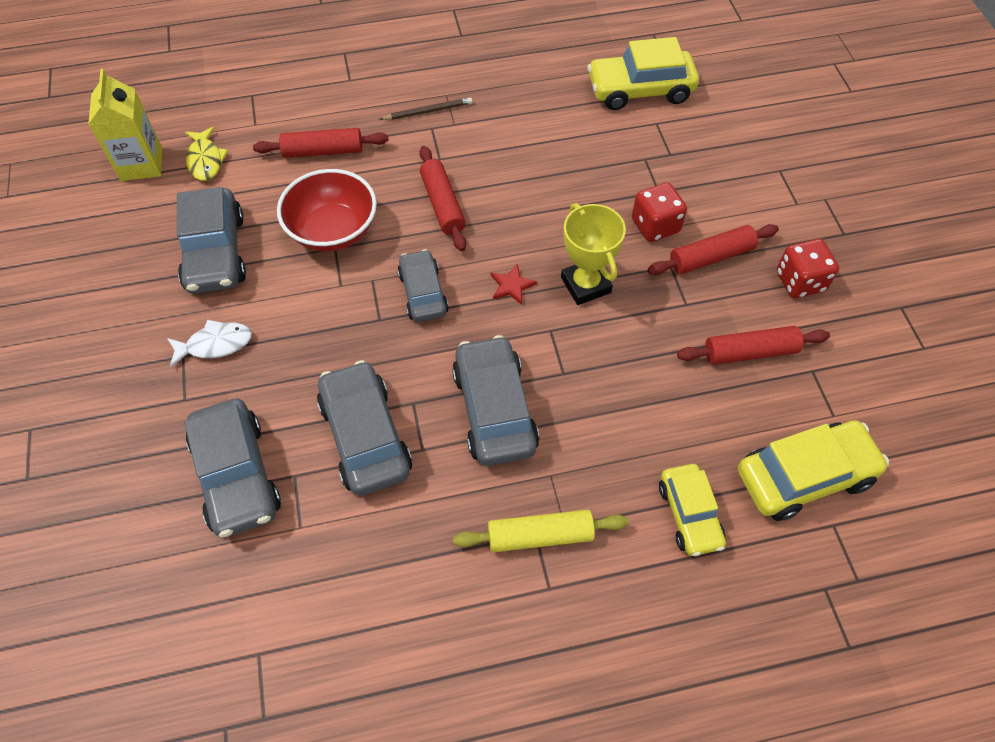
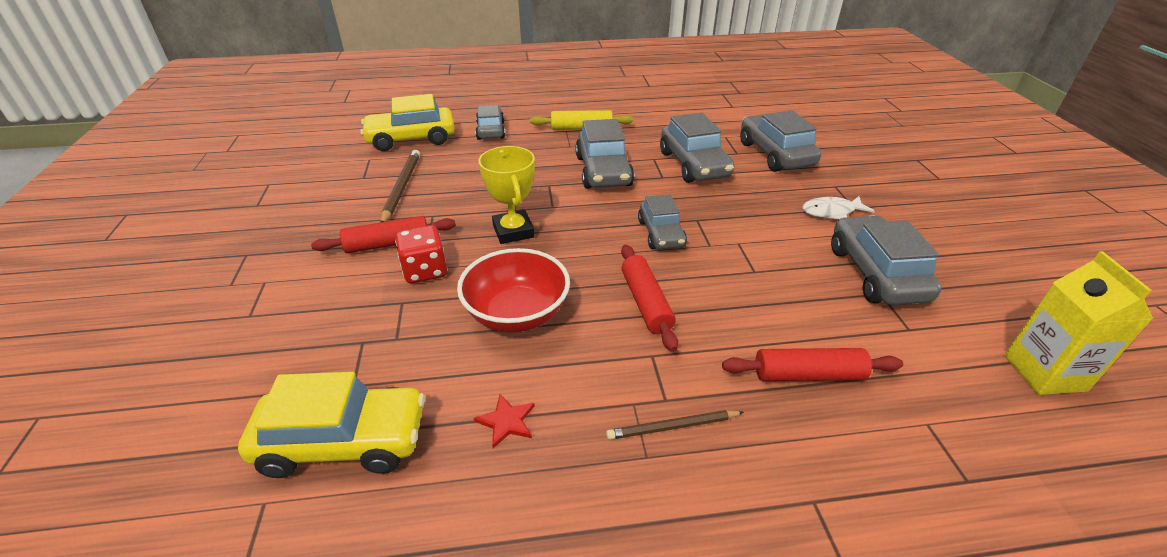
camera: 175 degrees left, 20 degrees down
yellow fish [185,126,228,181] -> none
red bowl [277,169,377,252] -> red bowl moved to [457,248,570,333]
red star [491,264,537,305] -> red star moved to [474,394,535,448]
yellow car [659,464,726,556] -> grey car [475,105,505,140]
red rolling pin [677,326,830,365] -> brown pencil [381,150,420,222]
red dice [777,239,839,298] -> none

